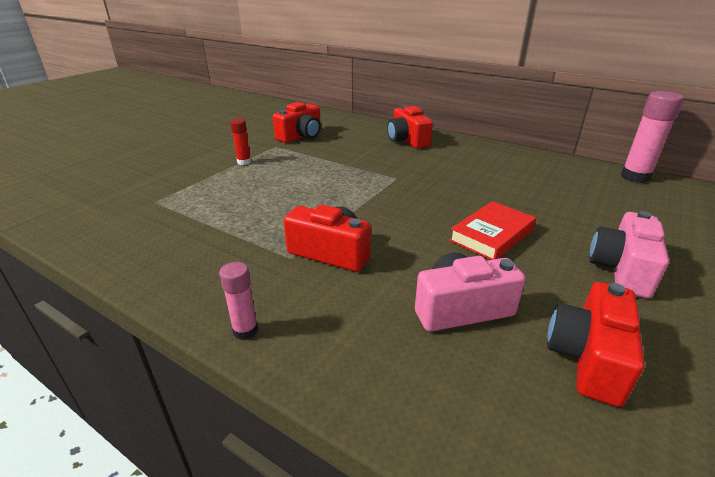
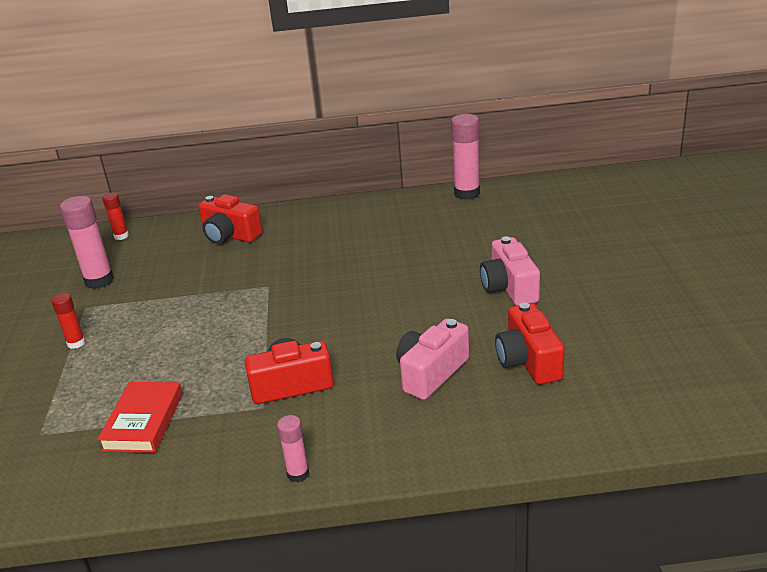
camera: 35 degrees left, 0 degrees up
red camera [273,102,321,143] -> pink glue stick [60,196,114,289]
red book [449,201,536,260] -> red book moved to [97,382,183,453]
none -> red glue stick [102,193,129,240]

